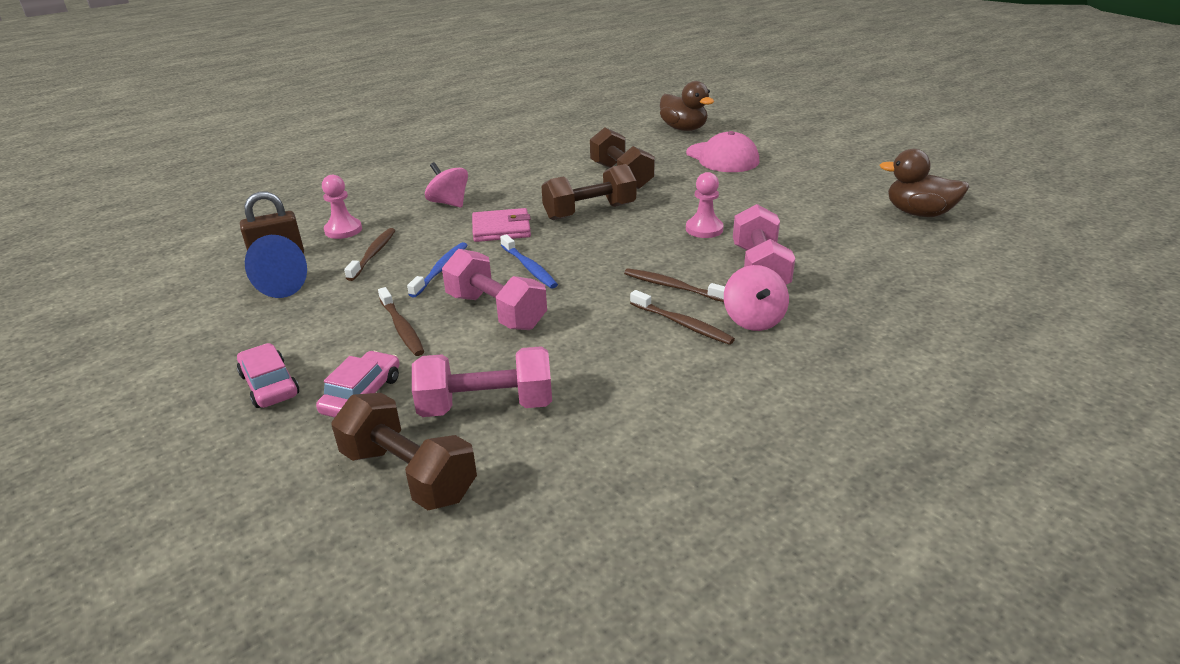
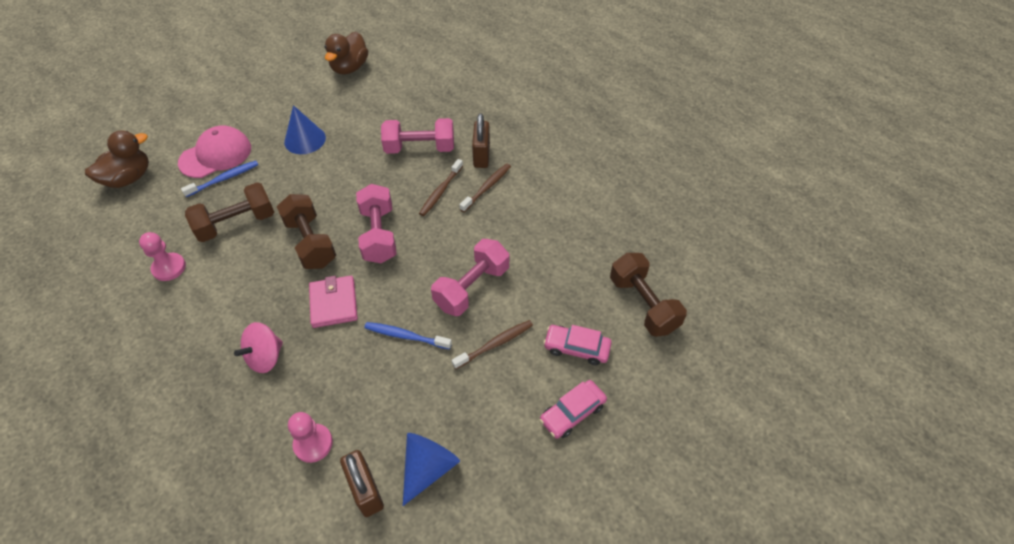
camera: 95 degrees left, 20 degrees up
brown dumbbell [331,393,477,510] -> brown dumbbell turned 60 degrees counterclockwise [610,253,687,337]
brown toothbrush [344,228,395,281] -> none
pink dumbbell [412,346,552,417] -> pink dumbbell moved to [356,184,397,263]
blue toothbrush [500,234,558,289] -> blue toothbrush moved to [181,161,259,197]
pink pawn [686,172,724,238] -> pink pawn moved to [139,232,186,281]
pink spinning top [724,265,789,331] -> brown padlock [472,114,490,168]
none -> blue cone [284,105,326,154]

